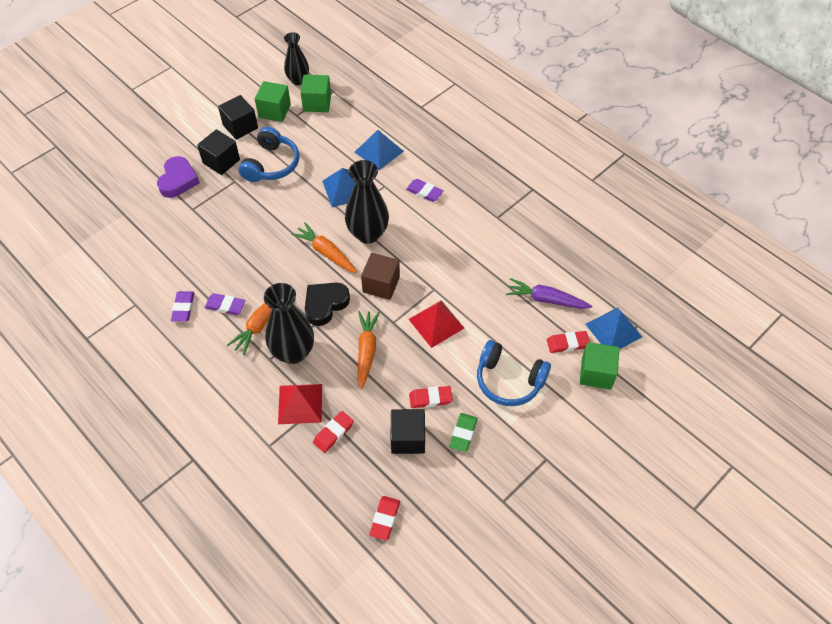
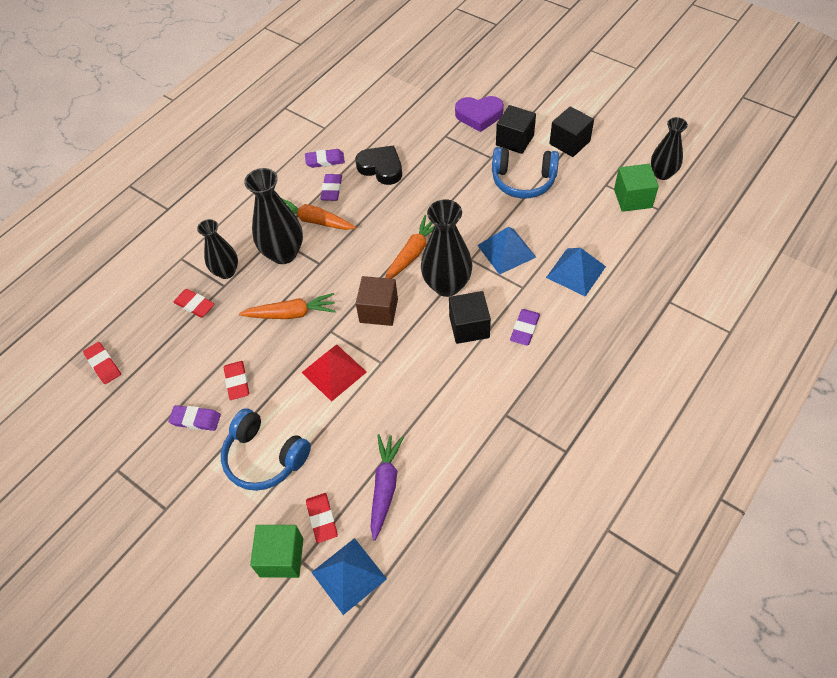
camera: 85 degrees right, 0 degrees up
green cube [255,81,291,122] -> none
red pyramid [278,384,322,424] -> black vase [197,219,238,279]
black heart [305,282,350,326] -> black heart moved to [355,145,402,185]
red eraser [369,496,400,541] -> red eraser turned 45 degrees clockwise [83,342,121,384]
black cube [391,409,425,454] -> black cube moved to [449,291,491,344]
green eraser [449,413,478,452] -> purple eraser [168,405,221,431]
blue headphones [477,340,551,406] -> blue headphones turned 75 degrees counterclockwise [221,408,311,491]

